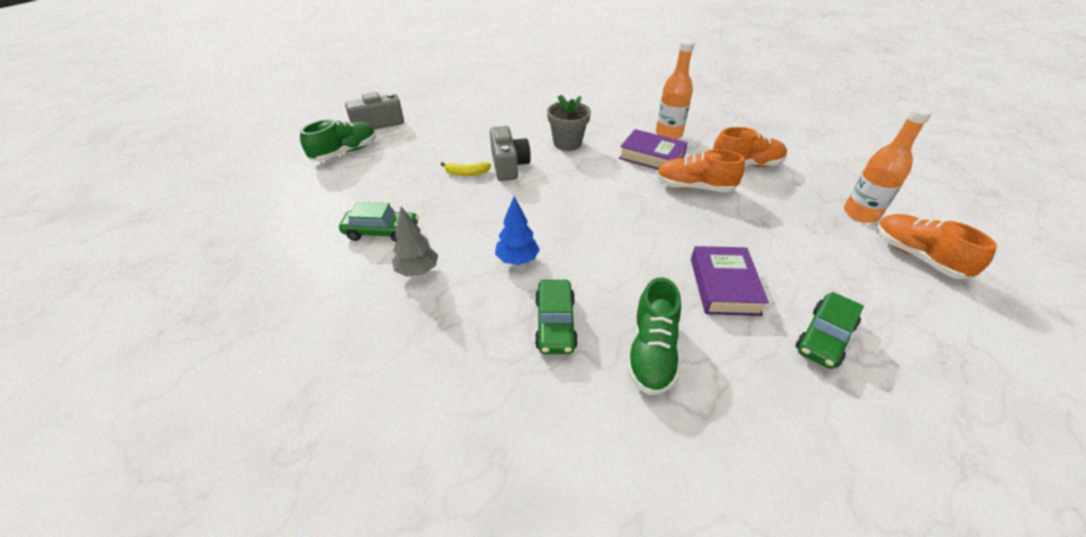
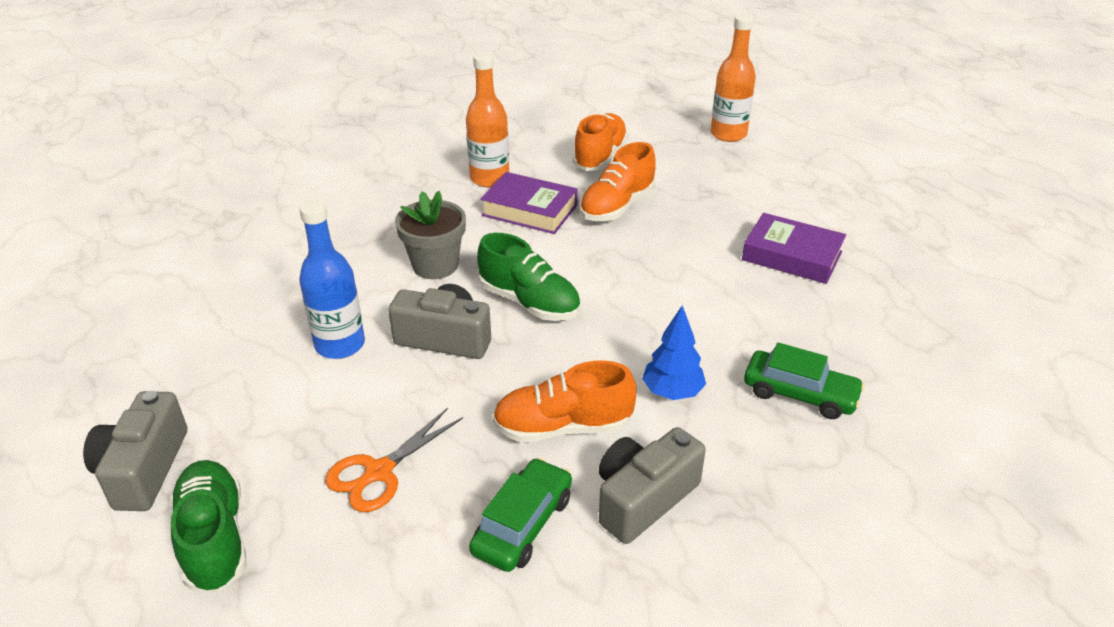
camera: 65 degrees left, 5 degrees down
grey tree [392,207,438,277] -> grey camera [599,427,706,544]
yellow banana [441,162,491,176] -> none
purple book [619,129,688,170] -> purple book turned 60 degrees clockwise [481,172,578,234]
green shoe [627,277,681,395] -> green shoe moved to [477,233,580,321]
green car [796,292,864,369] -> none
orange shoe [877,214,997,279] -> orange shoe moved to [493,360,637,443]
none -> blue bottle [299,200,365,359]
none -> orange scissors [325,408,463,512]

